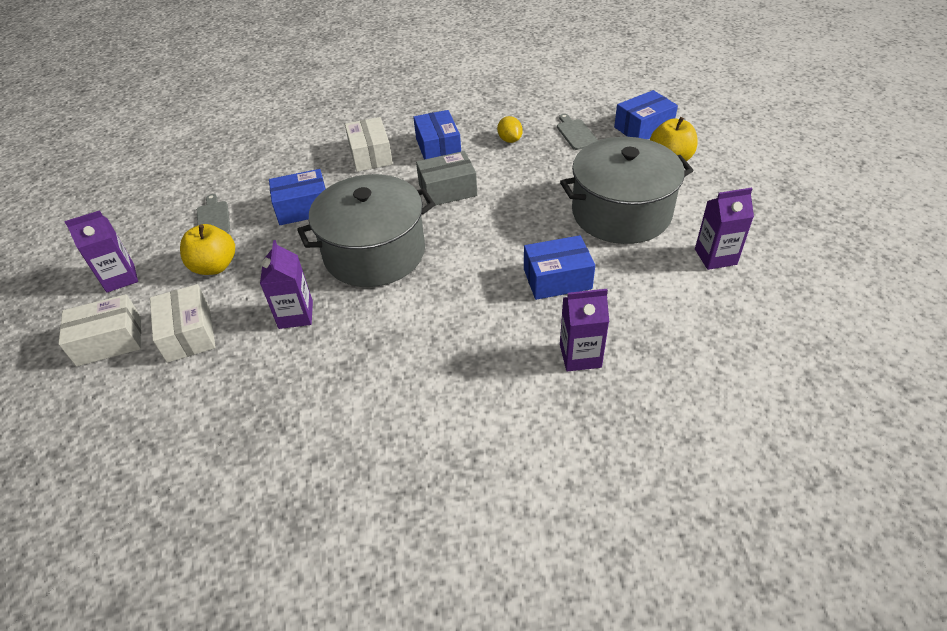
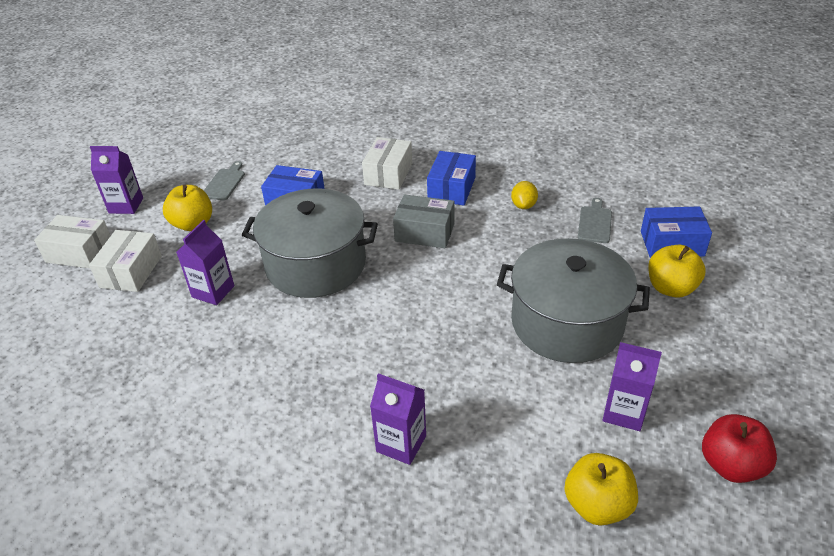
camera: 30 degrees right, 5 degrees down
blue box [524,235,595,300] -> none
none -> yellow apple [564,453,638,526]
none -> red apple [702,414,777,483]

